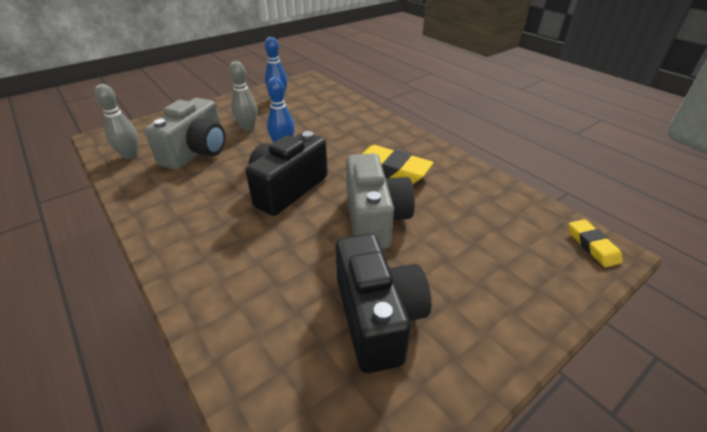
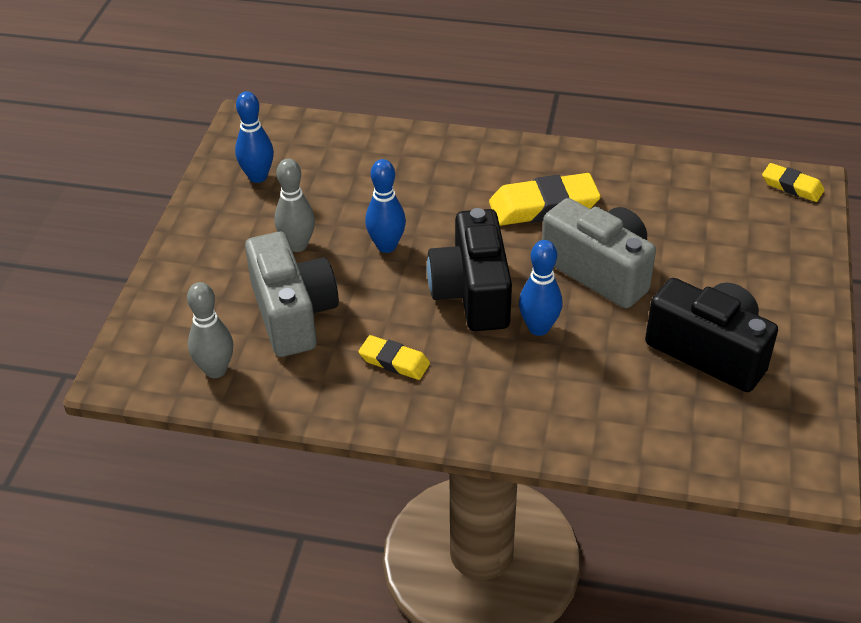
camera: 40 degrees left, 5 degrees up
none -> yellow eraser [358,335,430,380]
none -> blue bowling pin [519,240,563,336]

